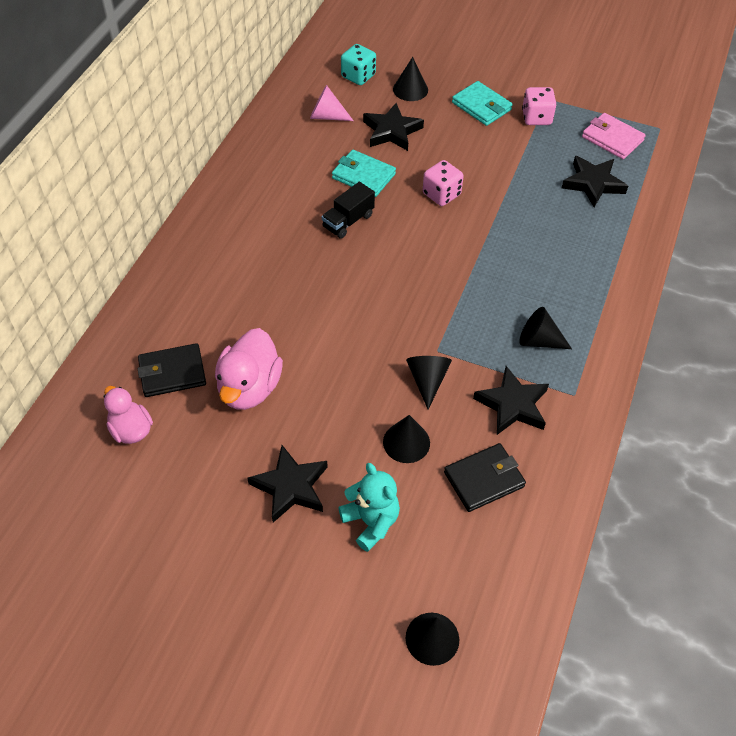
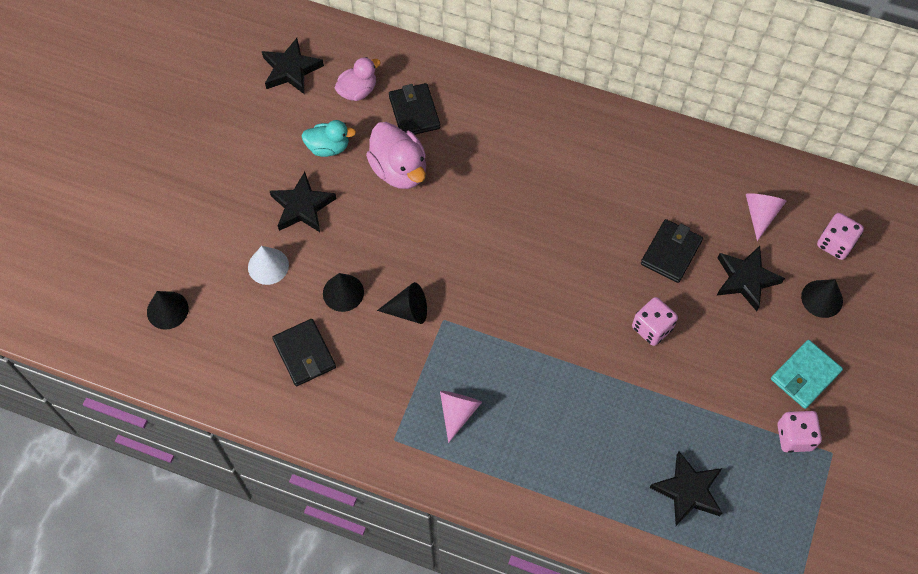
camera: 90 degrees right, 10 degrees up
pink duck [215,328,283,410] -> pink duck turned 135 degrees counterclockwise [366,122,426,189]
black truck [322,181,375,239] -> none
turquoise wallet [332,150,396,197] -> black wallet [641,219,703,283]
turquoise teddy bear [338,463,400,552] -> white cone [248,246,289,285]
turquoise dice [341,44,376,85] -> pink dice [817,213,864,260]
black star [473,366,549,435] -> black star moved to [262,38,324,94]
black cone [519,307,572,349] -> pink cone [440,391,482,443]
pink wallet [582,113,646,159] -> none
none -> turquoise duck [301,120,356,157]

